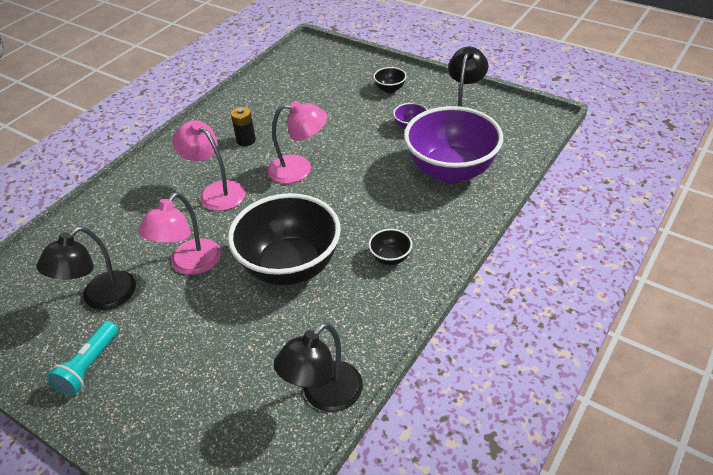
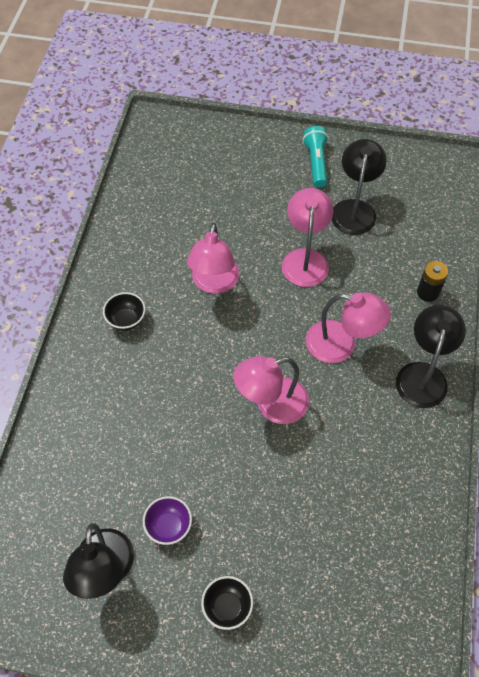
camera: 155 degrees right, 15 degrees up
black bowl [228,193,341,286] -> pink lamp [187,223,239,294]
black battery [231,107,256,146] -> black battery moved to [417,261,448,302]
black lamp [274,322,363,412] -> black lamp moved to [396,305,466,408]
purple bowl [404,106,503,183] -> none

